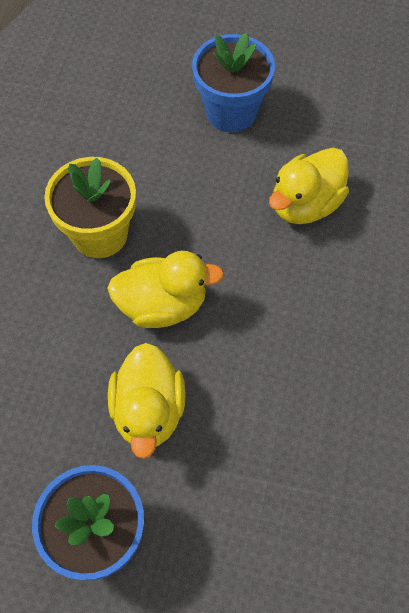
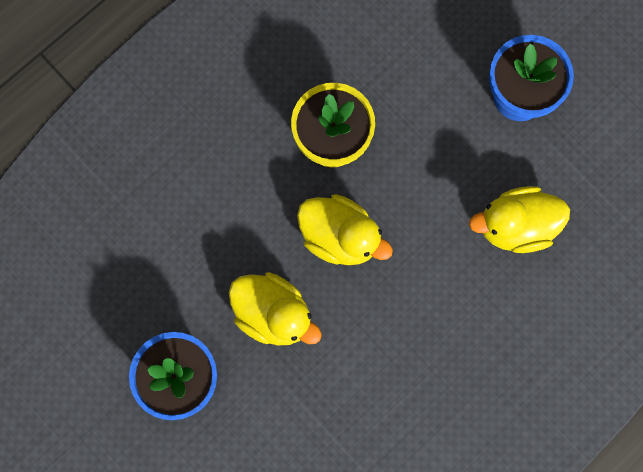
camera: 35 degrees right, 15 degrees up
yellow duck [108,343,186,459] -> yellow duck turned 90 degrees counterclockwise [229,272,322,345]

